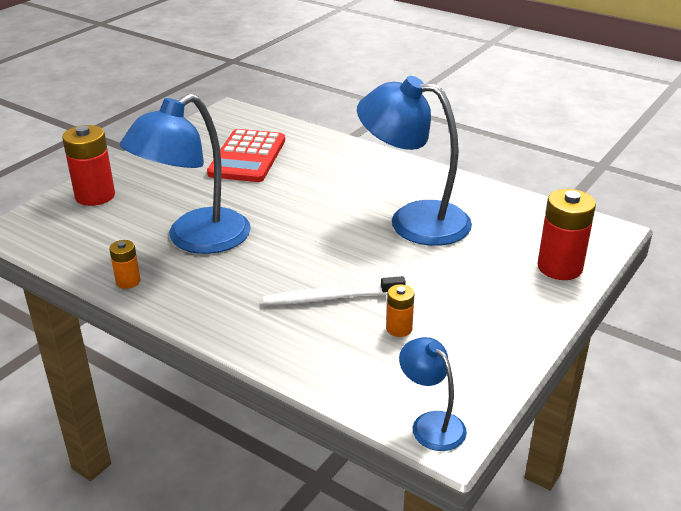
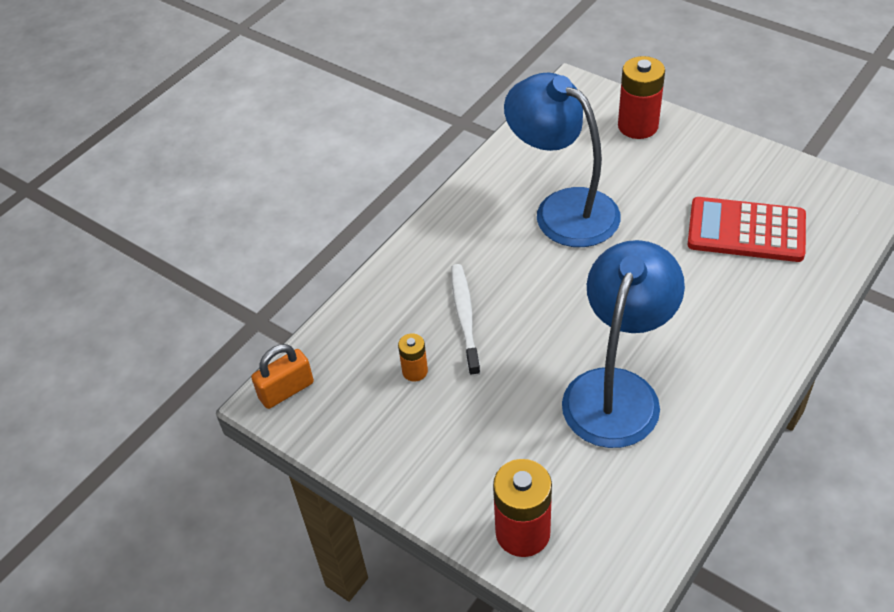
camera: 95 degrees right, 15 degrees up
orange battery [109,240,141,289] -> none
blue lamp [399,337,467,451] -> orange padlock [251,344,314,409]

